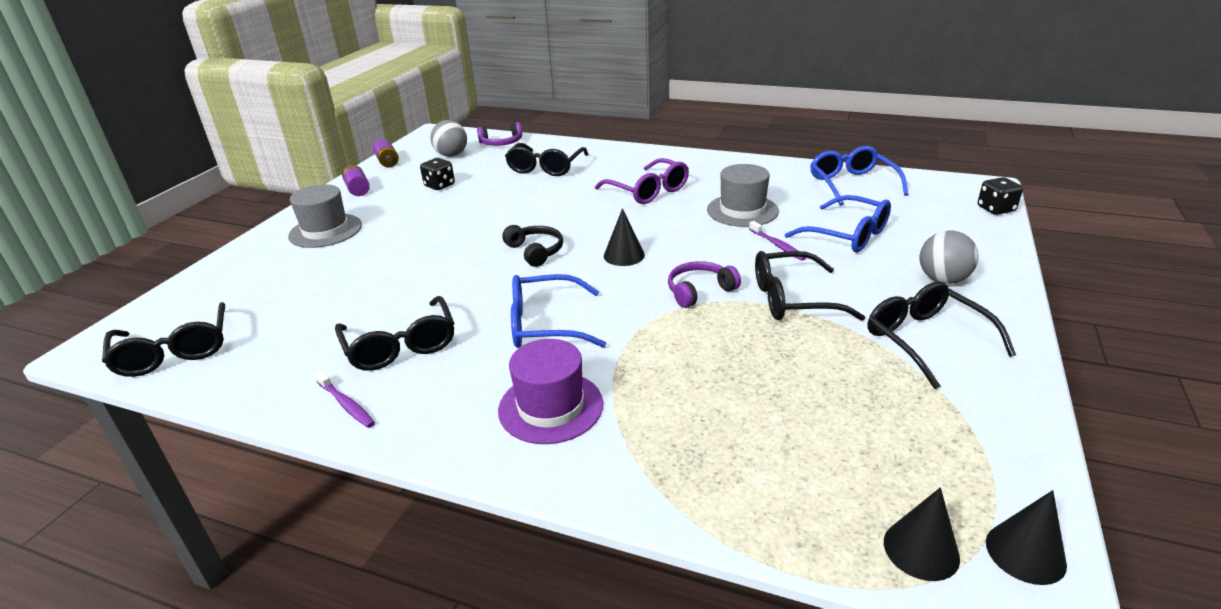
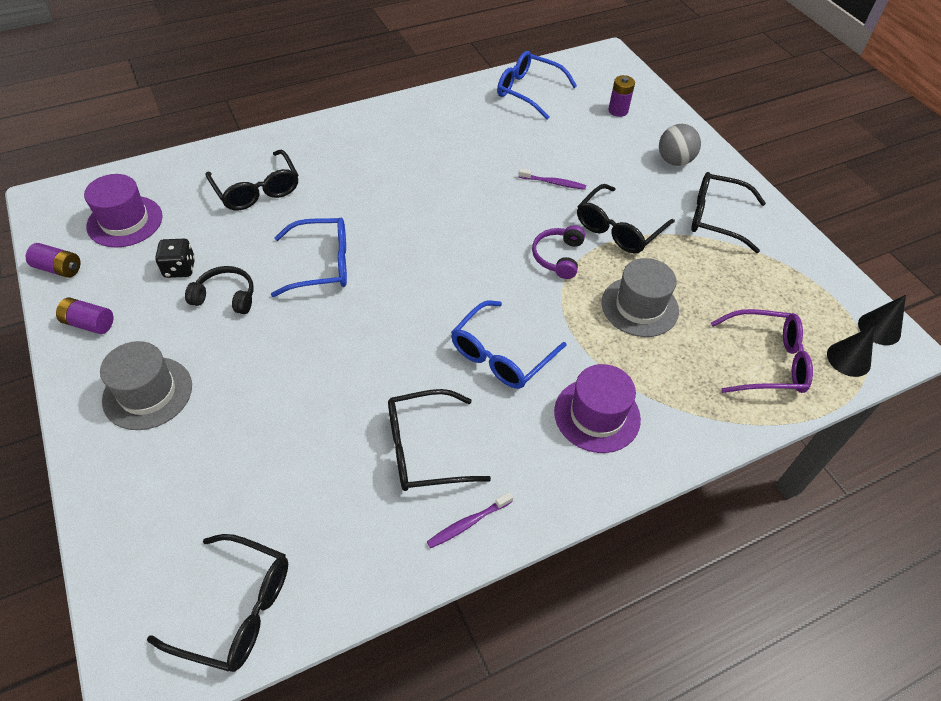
camera: 50 degrees left, 20 degrees up
purple toothbrush [314,371,375,428] -> purple toothbrush turned 150 degrees clockwise [427,492,513,548]
black glasses [335,296,455,371] -> black glasses turned 150 degrees clockwise [388,389,491,491]
grey ball [431,120,467,157] -> purple hat [84,174,163,247]
purple headphones [477,122,522,146] -> none
black headphones [502,225,563,267] -> black headphones moved to [185,266,254,314]
purple glasses [595,158,689,204] -> purple glasses moved to [711,309,813,393]
black cone [604,208,645,266] -> none
grey hat [707,164,779,227] -> grey hat moved to [602,258,679,337]
blue glasses [785,195,891,252] -> blue glasses moved to [271,218,347,297]
black dice [978,177,1023,215] -> none
none -> purple battery [608,75,635,117]

